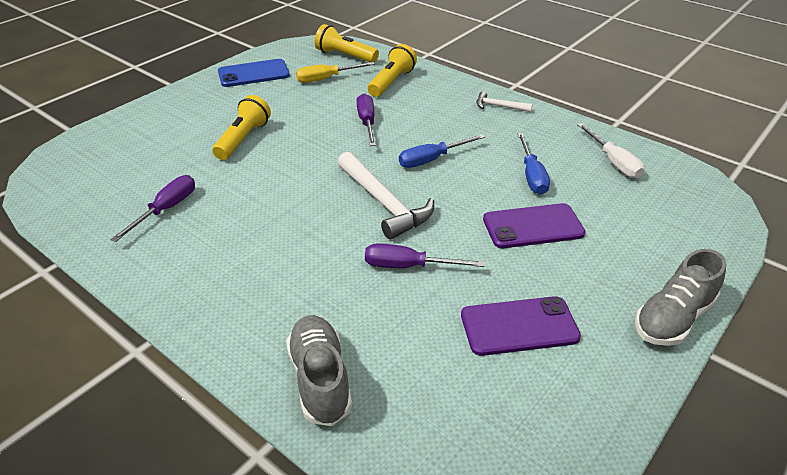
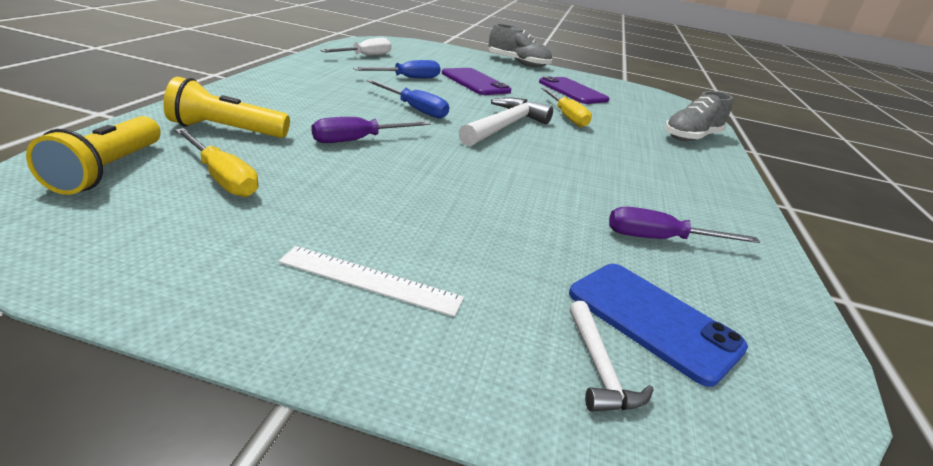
camera: 120 degrees left, 10 degrees down
yellow flashlight [212,95,271,160] -> none
blue phone [218,59,290,87] -> blue phone moved to [569,264,748,387]
purple screwdriver [365,244,485,268] -> yellow screwdriver [541,88,592,127]
white hammer [477,91,533,112] -> white hammer moved to [570,301,654,412]
none -> white ruler [279,246,464,317]

